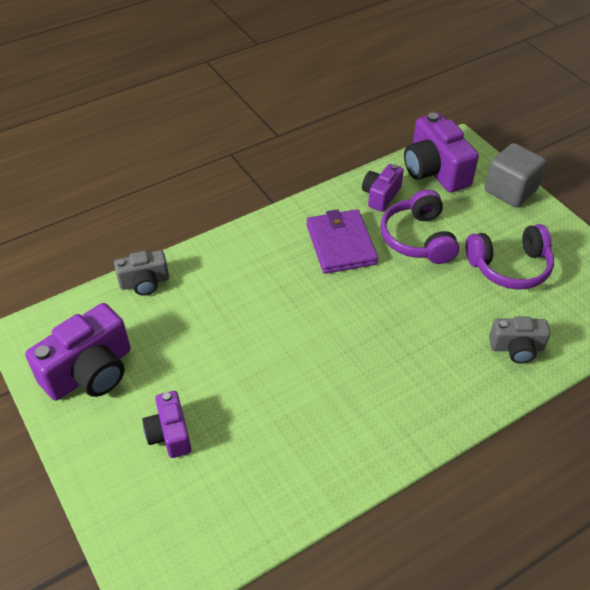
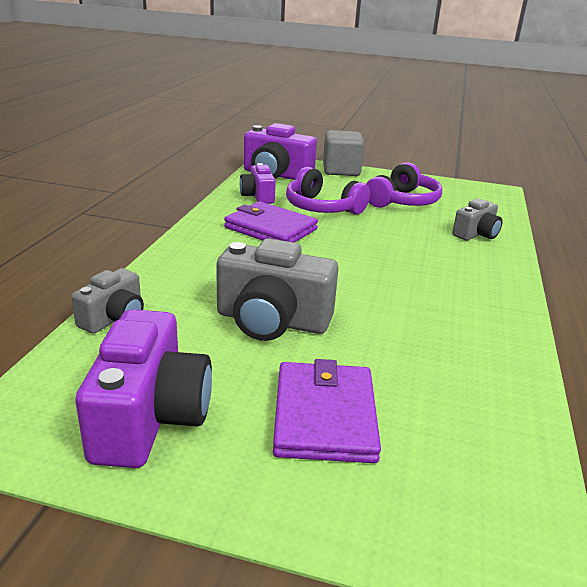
camera: 45 degrees left, 20 degrees down
purple camera [142,391,191,458] -> purple wallet [273,359,381,463]
none -> grey camera [216,238,339,341]

